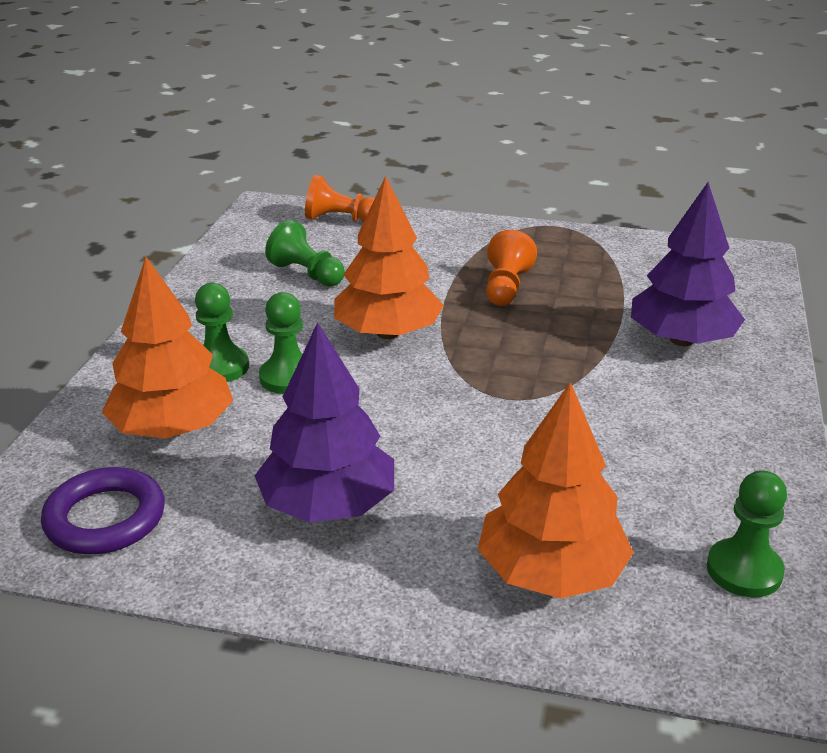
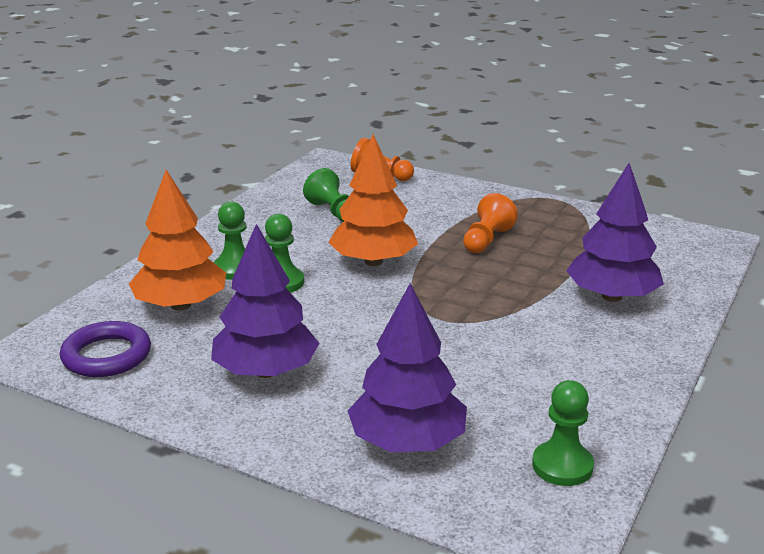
camera: 15 degrees right, 5 degrees down
orange tree [478,382,634,599] -> purple tree [348,283,467,452]

